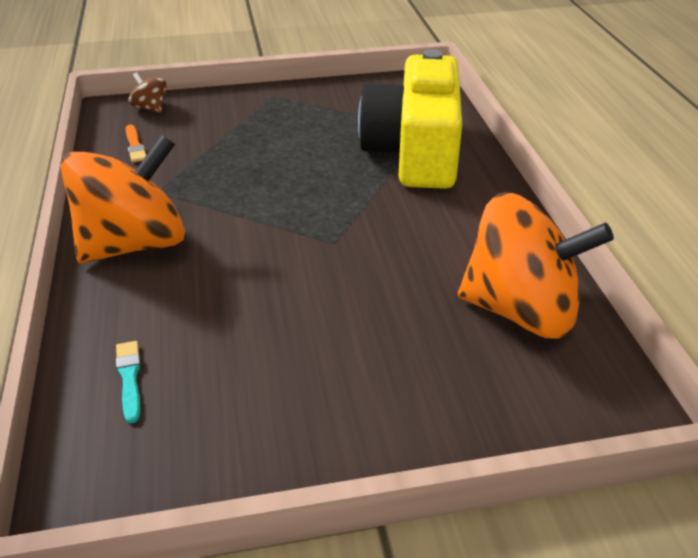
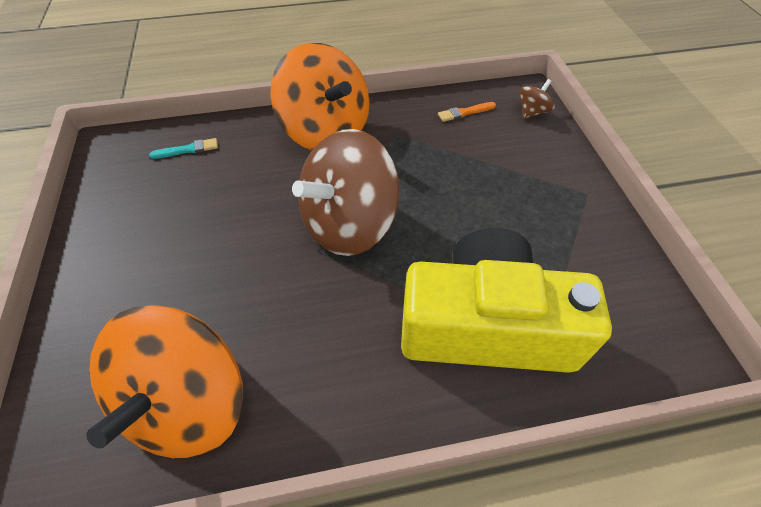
camera: 90 degrees right, 15 degrees up
none -> brown spinning top [292,129,400,256]

